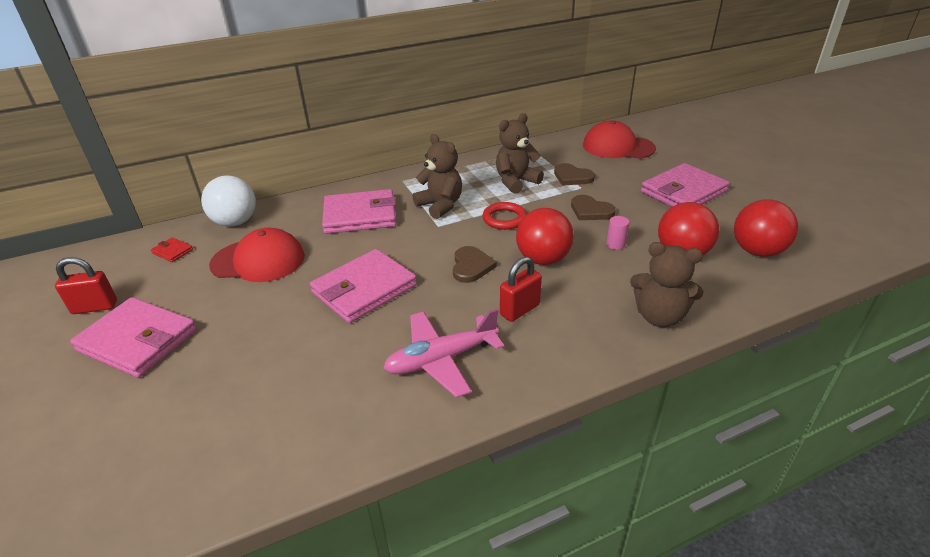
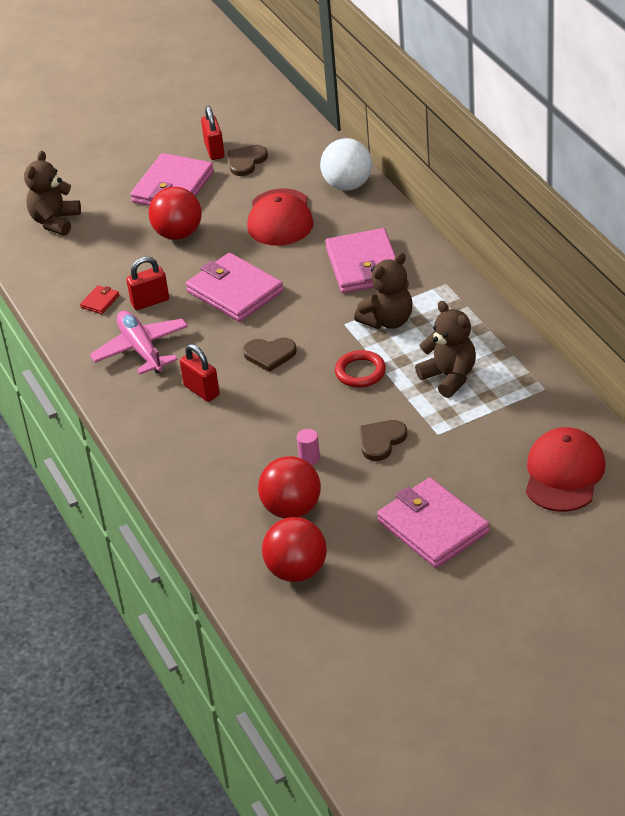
camera: 90 degrees right, 5 degrees up
red wallet [151,237,193,262] -> red wallet moved to [80,285,119,314]
red ball [516,208,574,265] -> red ball moved to [148,187,202,240]
brown heart [554,163,595,186] -> brown heart moved to [228,145,268,176]
brown teddy bear [630,242,704,327] -> brown teddy bear moved to [24,151,81,236]
none -> red padlock [126,256,169,310]

